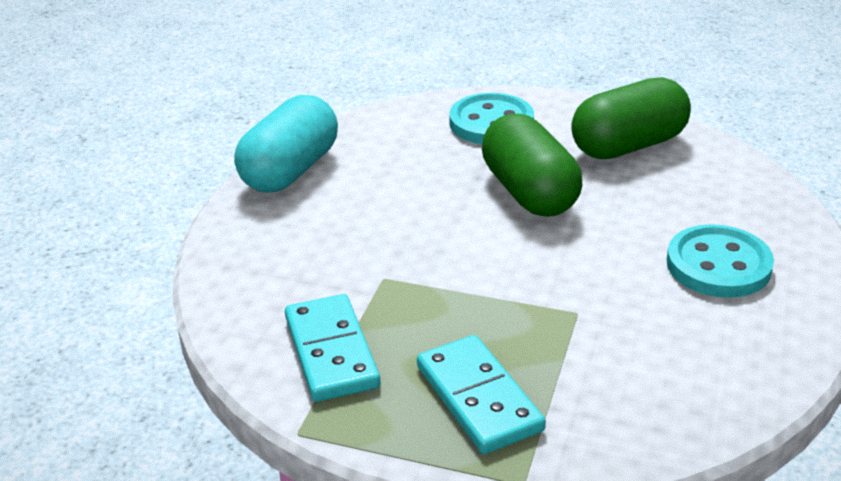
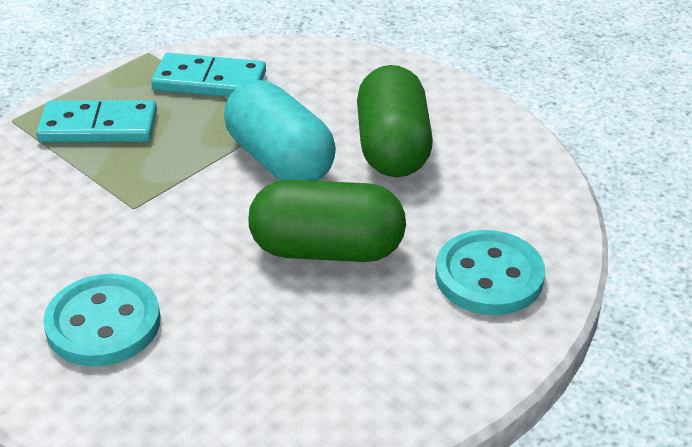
camera: 115 degrees right, 5 degrees up
turquoise capsule [234,95,338,193] -> turquoise capsule moved to [224,80,336,181]
green capsule [571,77,691,159] -> green capsule moved to [357,65,433,177]

